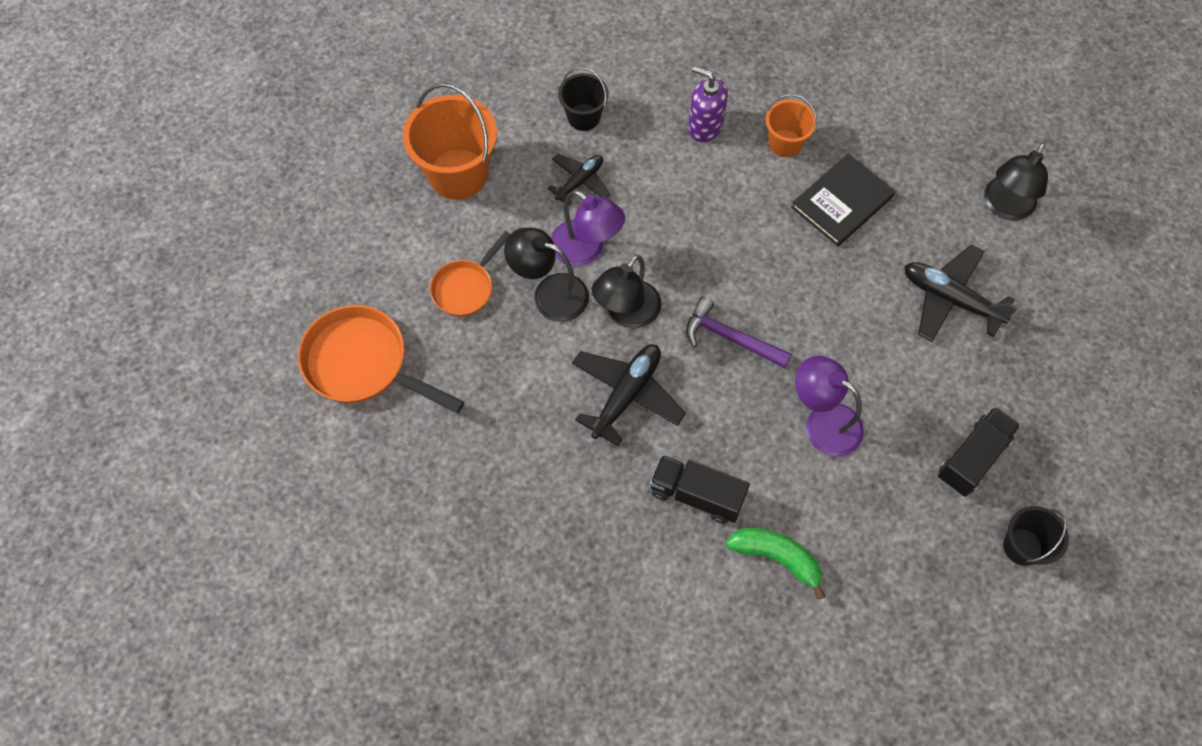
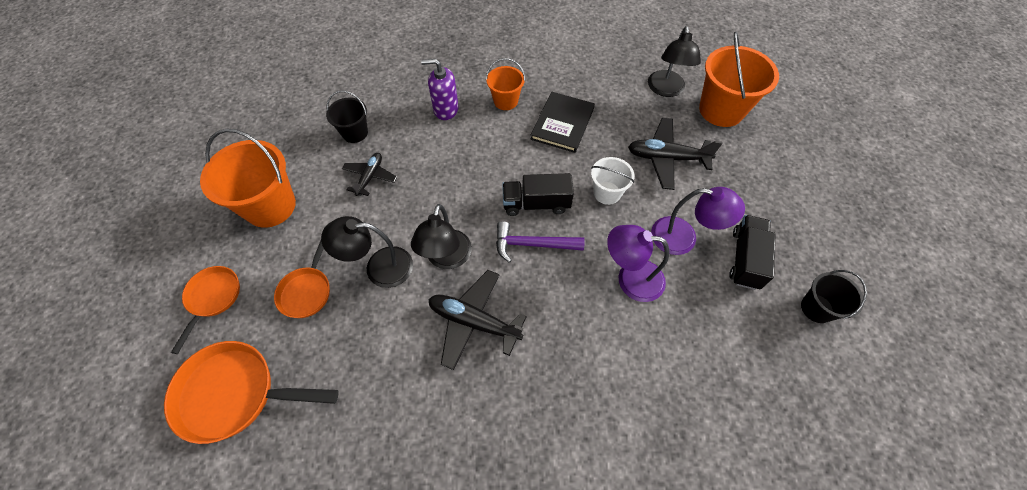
camera: 25 degrees left, 5 degrees down
purple lamp [551,190,625,266] -> purple lamp moved to [651,187,745,255]
black plane [572,344,686,446] -> black plane turned 75 degrees counterclockwise [428,270,527,370]
black truck [650,455,750,524] -> black truck moved to [502,173,574,216]
green banana [726,528,825,600] -> none
none -> orange pan [171,266,240,354]
none -> white bucket [591,157,635,205]
none -> orange bucket [699,32,779,127]

